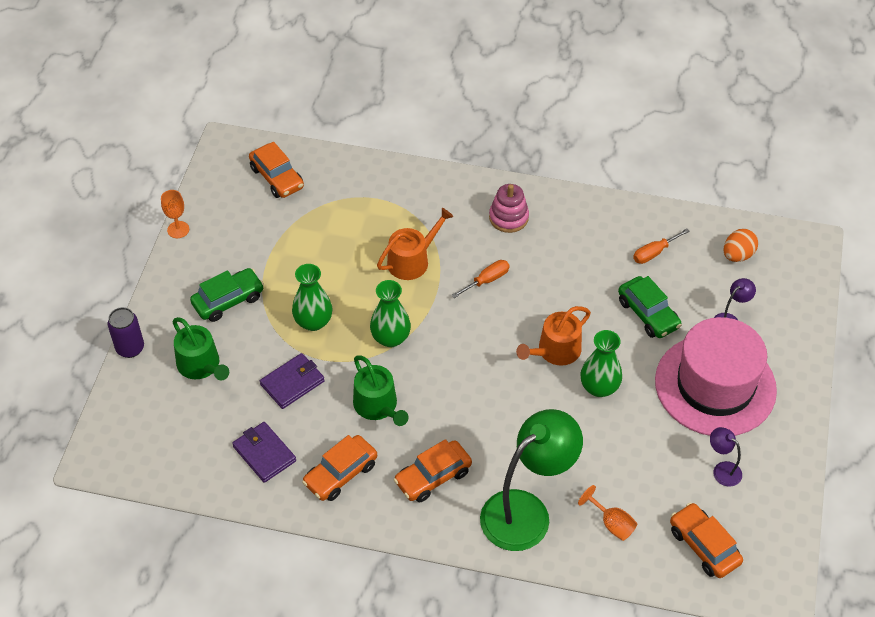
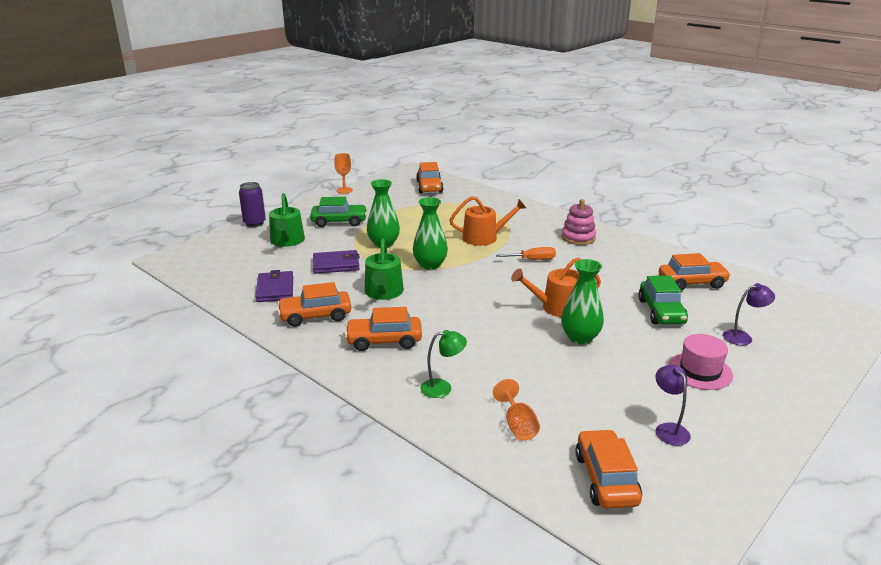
camera: 30 degrees right, 25 degrees down
green lamp [480,409,583,551] -> green lamp [421,330,467,398], size x0.43
orange screwdriver [633,228,690,264] -> orange car [659,253,731,291]
pink hat [655,317,777,436] -> pink hat [669,334,733,390], size x0.47
orange egg [724,229,758,262] -> none

